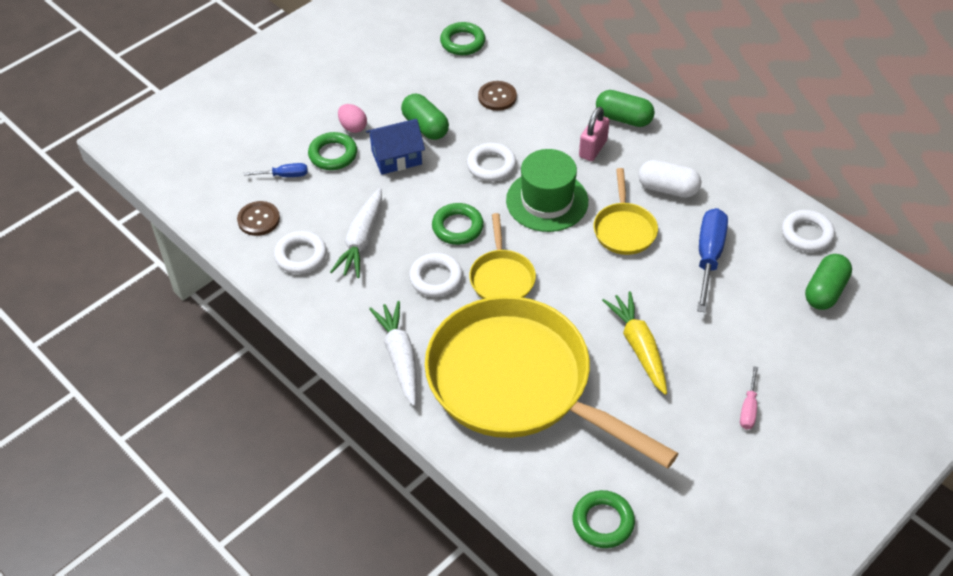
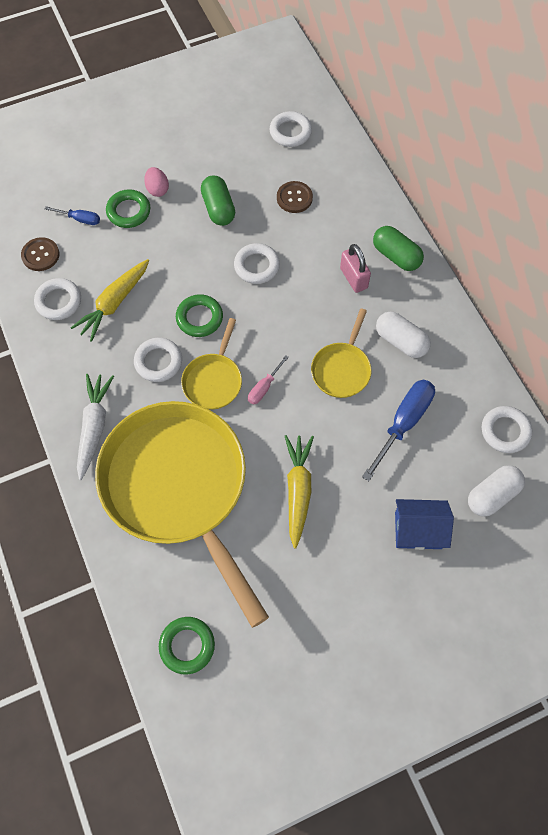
camera: 20 degrees right, 15 degrees up
white carrot [330,188,382,278] -> yellow carrot [71,259,149,342]
blue house [366,119,425,175] -> blue house moved to [395,499,454,550]
green ring [440,22,485,55] -> white ring [270,111,312,147]
green hat [506,149,588,232] -> none
pink padlock [579,107,610,161] -> pink padlock turned 75 degrees counterclockwise [340,244,371,293]
pink screwdriver [740,366,758,429] -> pink screwdriver moved to [248,355,289,405]
green capsule [805,254,852,310] -> white capsule [468,465,525,517]

